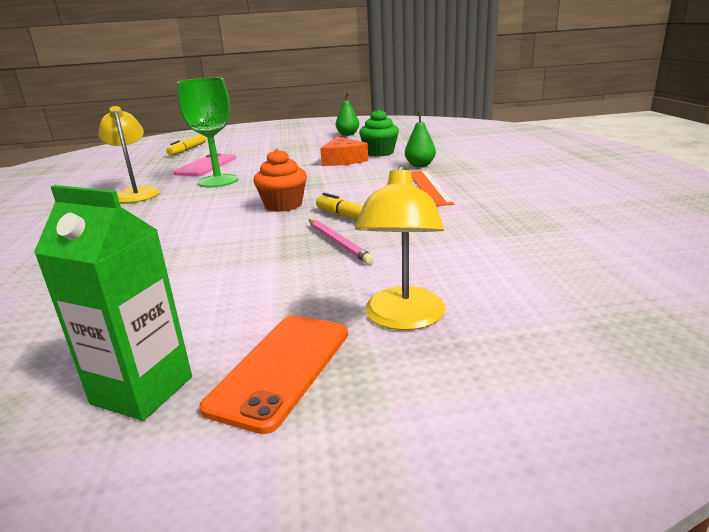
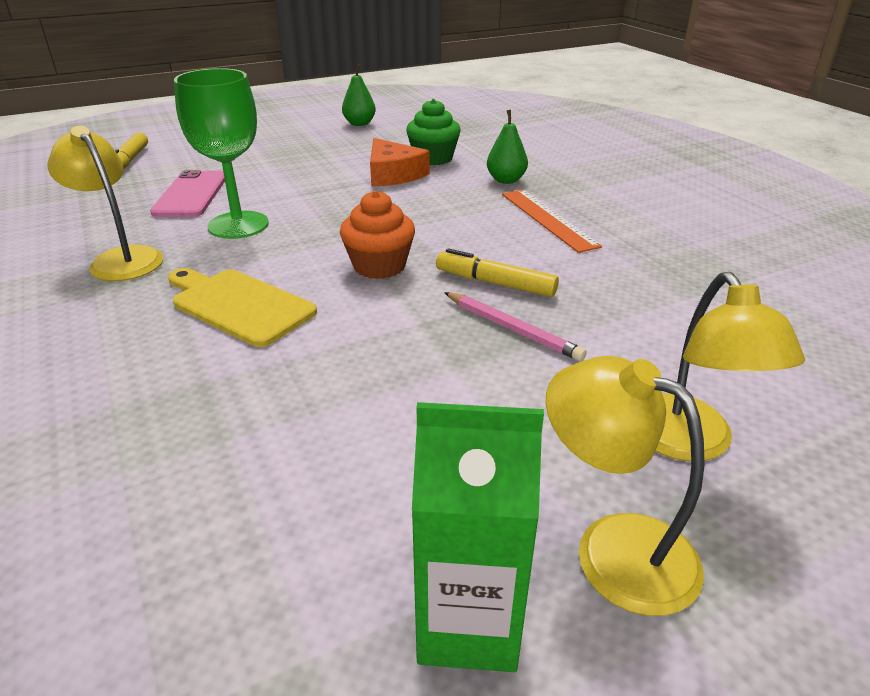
camera: 20 degrees left, 10 degrees up
orange phone [199,315,348,434] -> yellow lamp [546,356,705,616]
none -> yellow cutting board [168,268,317,347]

